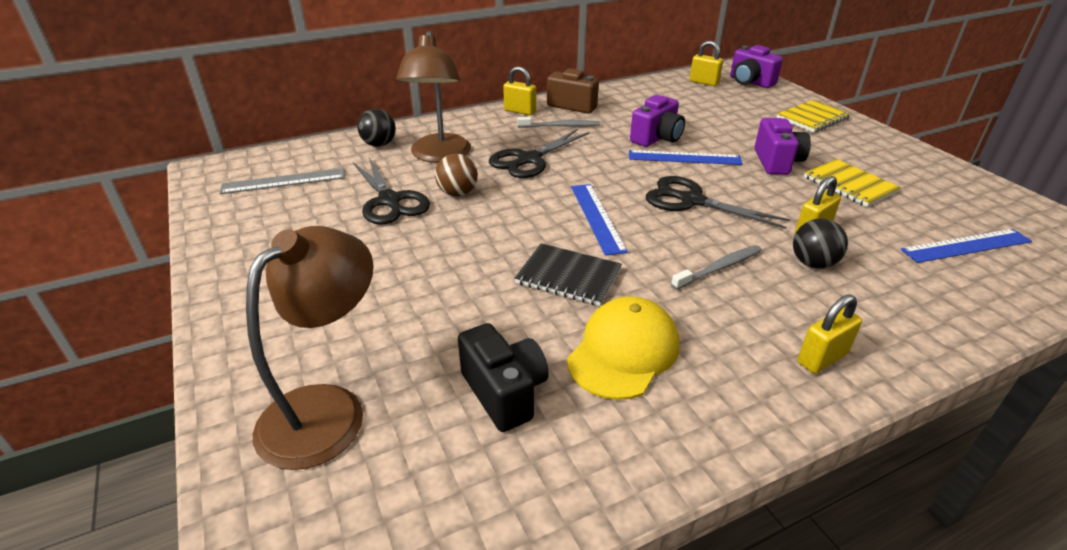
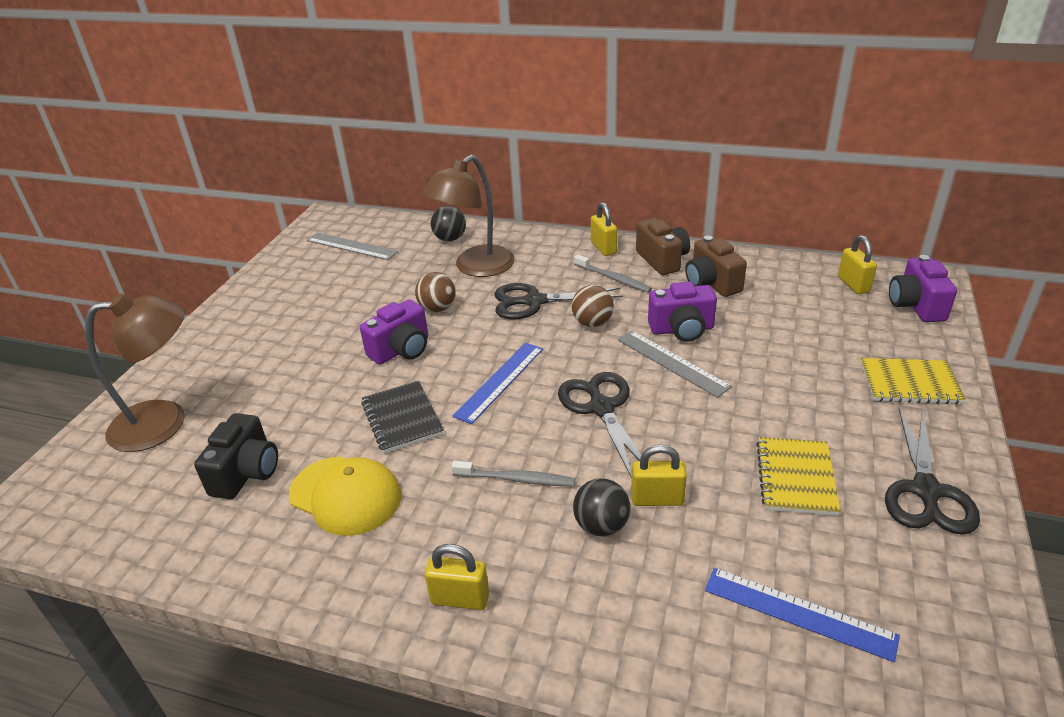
camera: 45 degrees right, 0 degrees up
black scissors [353,157,430,225] -> black scissors moved to [885,408,980,535]
yellow cap [567,296,679,400] -> yellow cap turned 45 degrees clockwise [289,457,401,536]
blue ruler [629,150,743,165] -> grey ruler [618,331,732,398]
purple camera [755,118,811,175] -> purple camera moved to [360,299,428,365]
none -> brown ball [572,285,614,327]
none -> brown camera [685,236,747,297]

